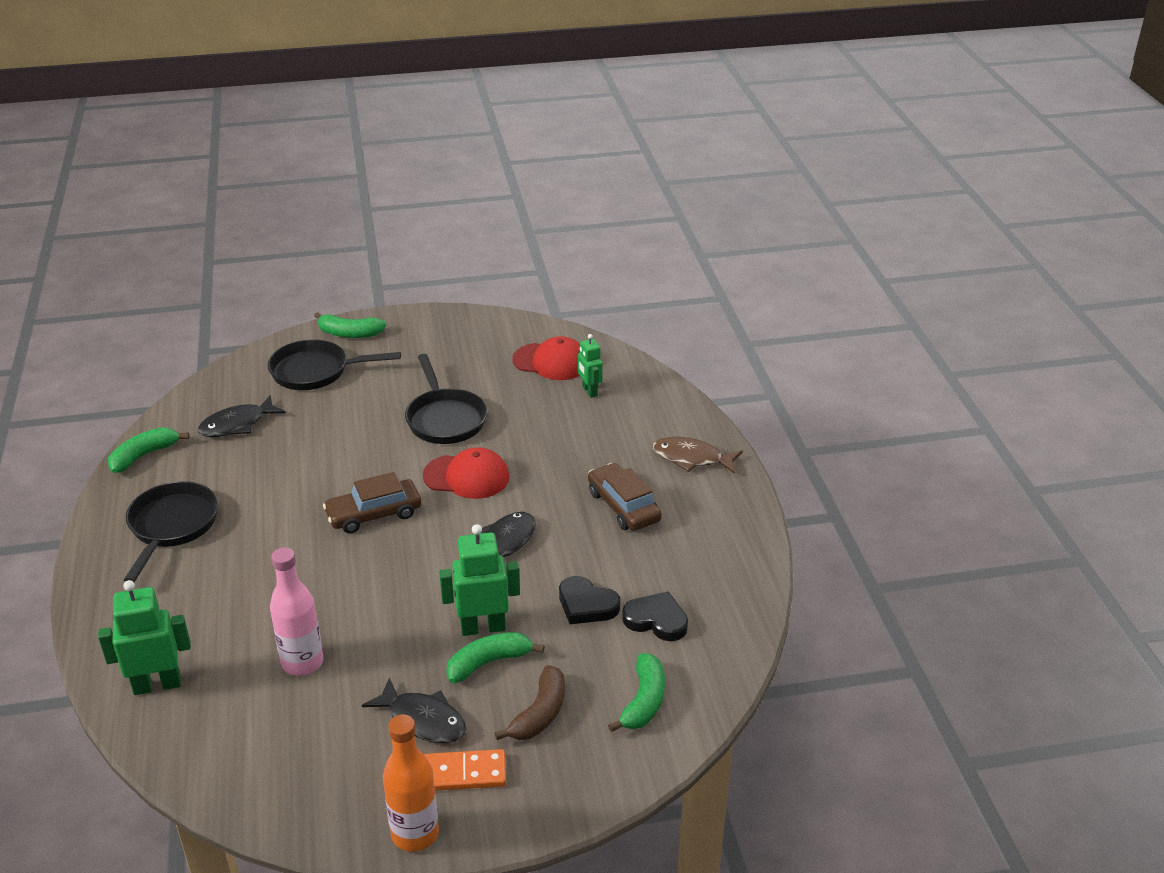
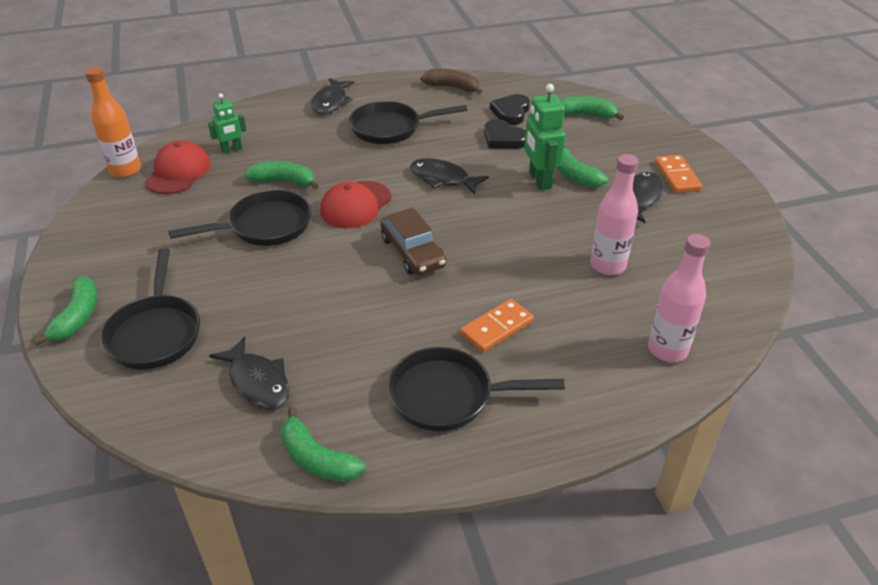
camera: 95 degrees left, 5 degrees up
green robot [98,580,191,695] -> pink bottle [648,234,710,362]
orange bottle [383,714,439,852] -> orange bottle moved to [85,66,141,178]
red cap [423,448,509,499] -> red cap turned 150 degrees counterclockwise [320,181,391,228]
brown banana [495,665,565,740] -> brown banana moved to [421,69,482,94]
black heart [559,576,620,624] -> black heart turned 105 degrees clockwise [484,119,526,149]
brown car [588,463,662,531] -> black pan [349,101,467,144]
brown fish [653,437,743,474] -> black fish [311,78,354,114]
none -> green banana [245,161,319,189]
none -> orange domino [460,299,534,352]

